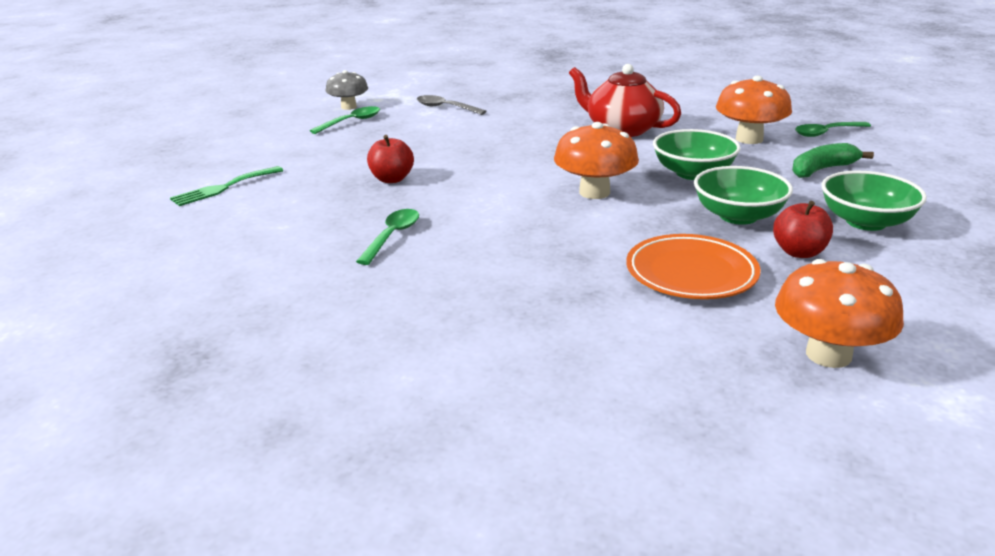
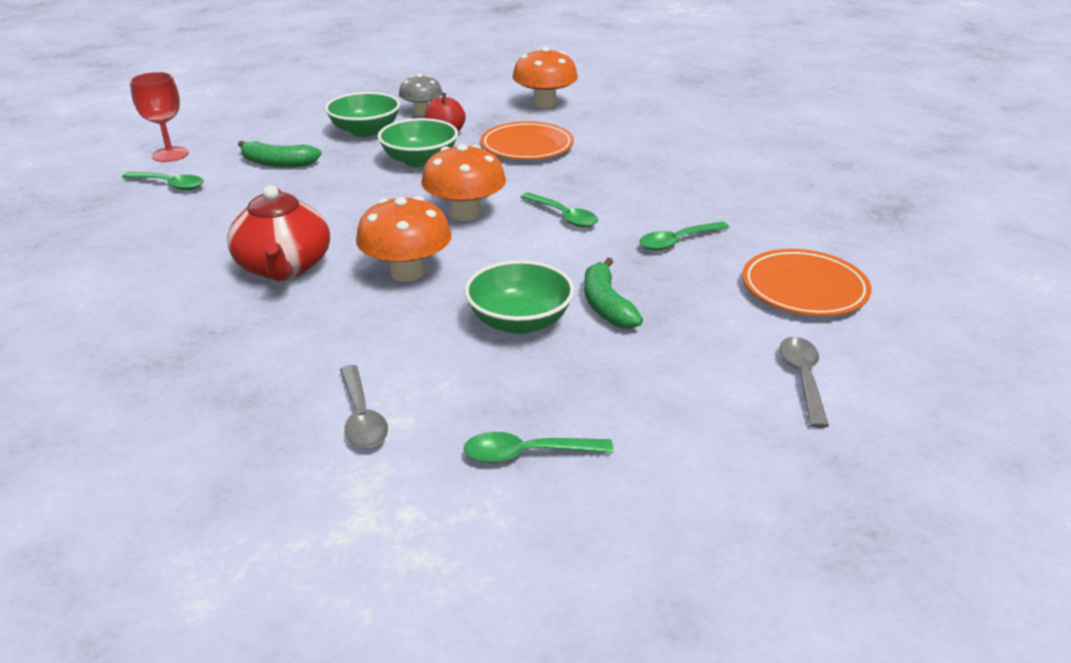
camera: 140 degrees left, 5 degrees up
green fork [170,166,283,206] -> grey spoon [780,337,829,428]
grey mushroom [325,70,368,110] -> grey mushroom moved to [399,74,443,115]
red apple [367,135,414,183] -> green banana [584,258,643,329]
green bowl [653,129,741,180] -> green bowl moved to [464,260,575,334]
orange mushroom [716,76,792,144] -> orange mushroom moved to [356,196,452,282]
none -> red goblet [130,72,189,162]
none -> green spoon [521,192,598,228]
none -> orange plate [742,249,871,316]

